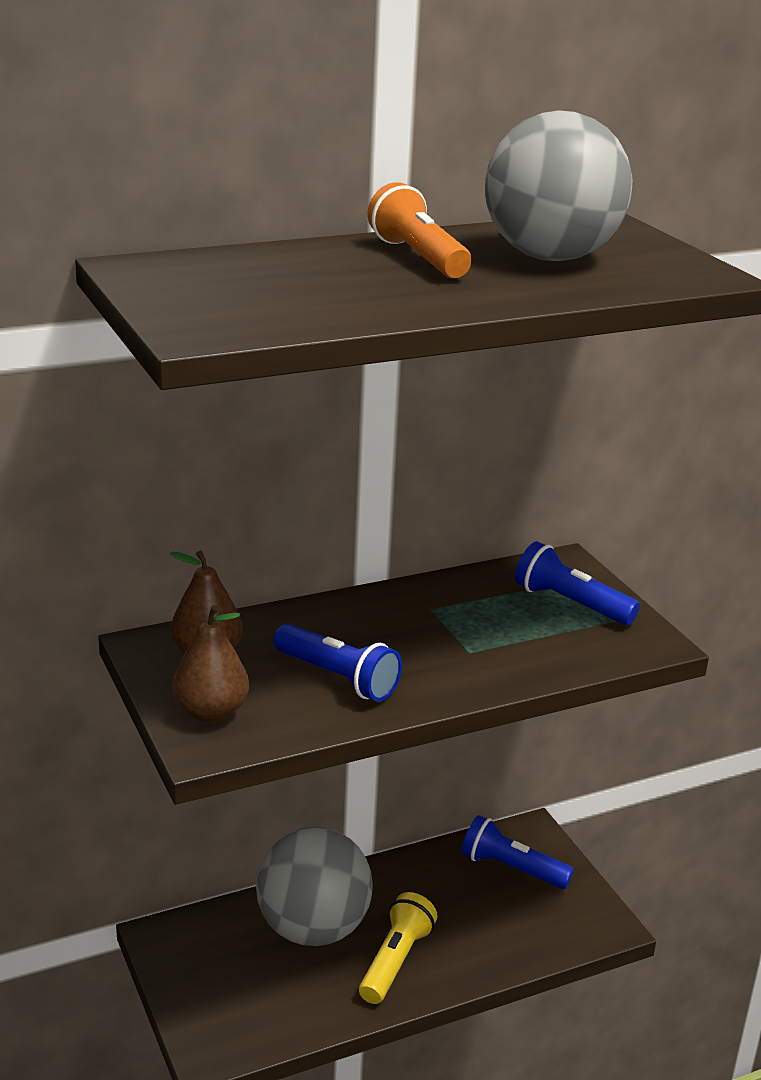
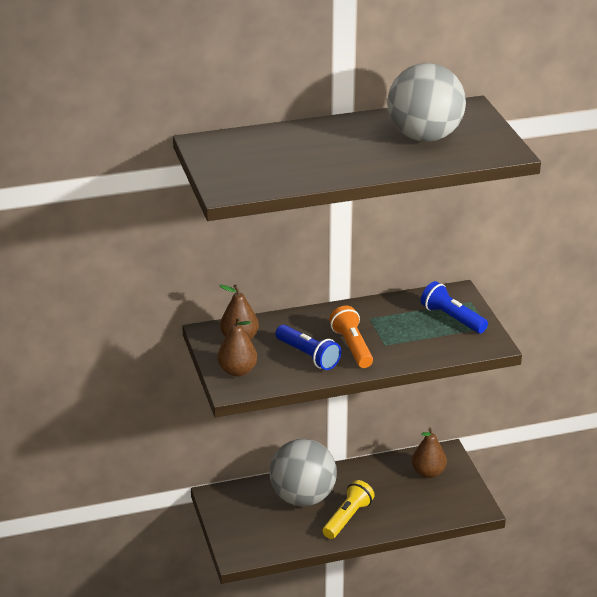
camera: 10 degrees right, 5 degrees up
orange flashlight [367,182,471,278] -> orange flashlight moved to [329,306,373,368]
blue flashlight [462,815,574,889] -> brown pear [412,427,447,478]

